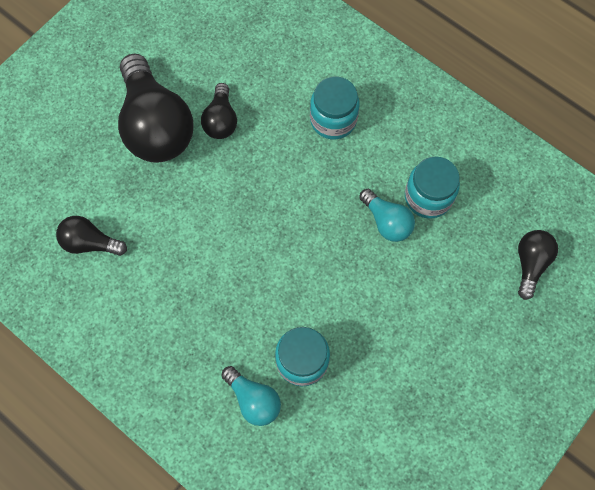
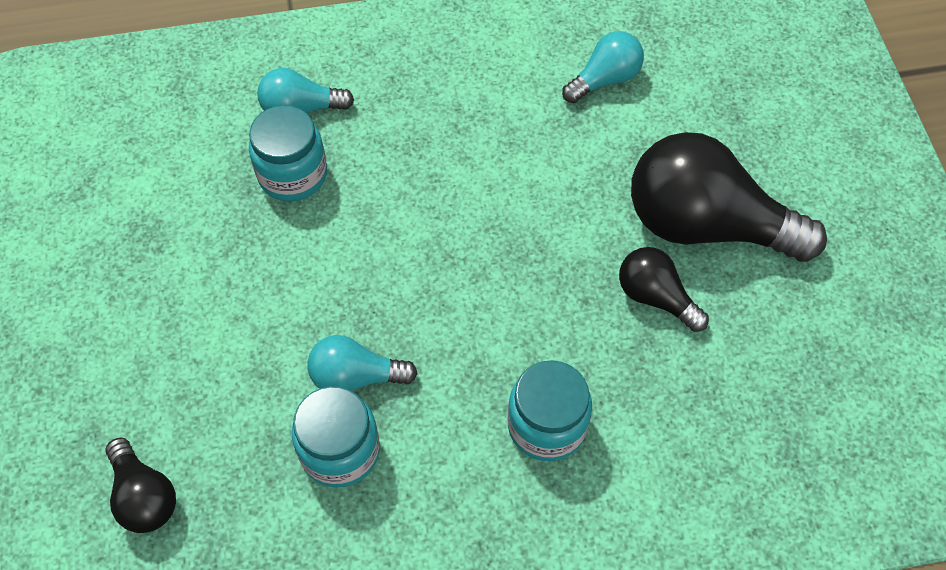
camera: 130 degrees right, 10 degrees down
black light bulb [56,216,127,256] -> turquoise light bulb [562,31,644,103]

